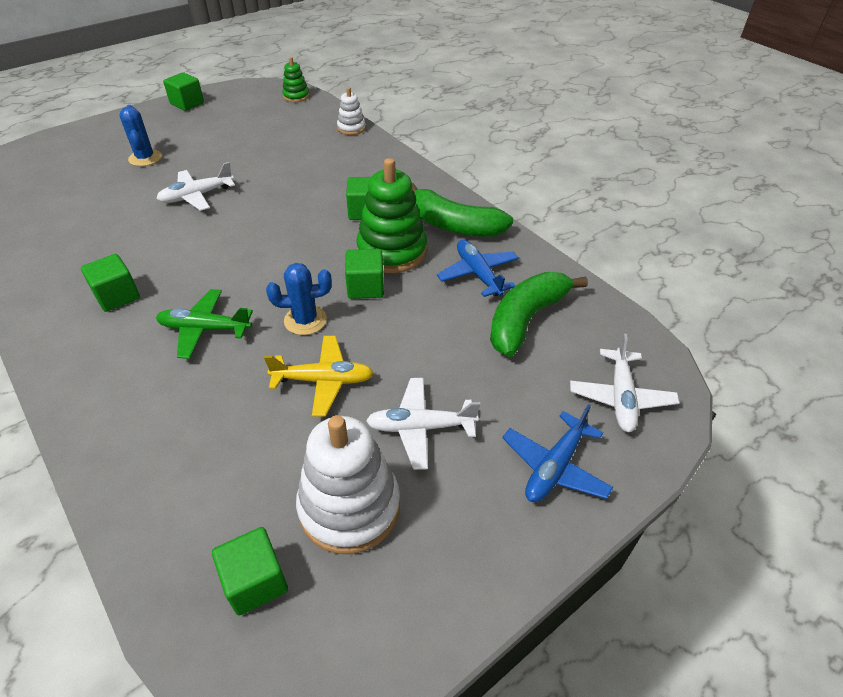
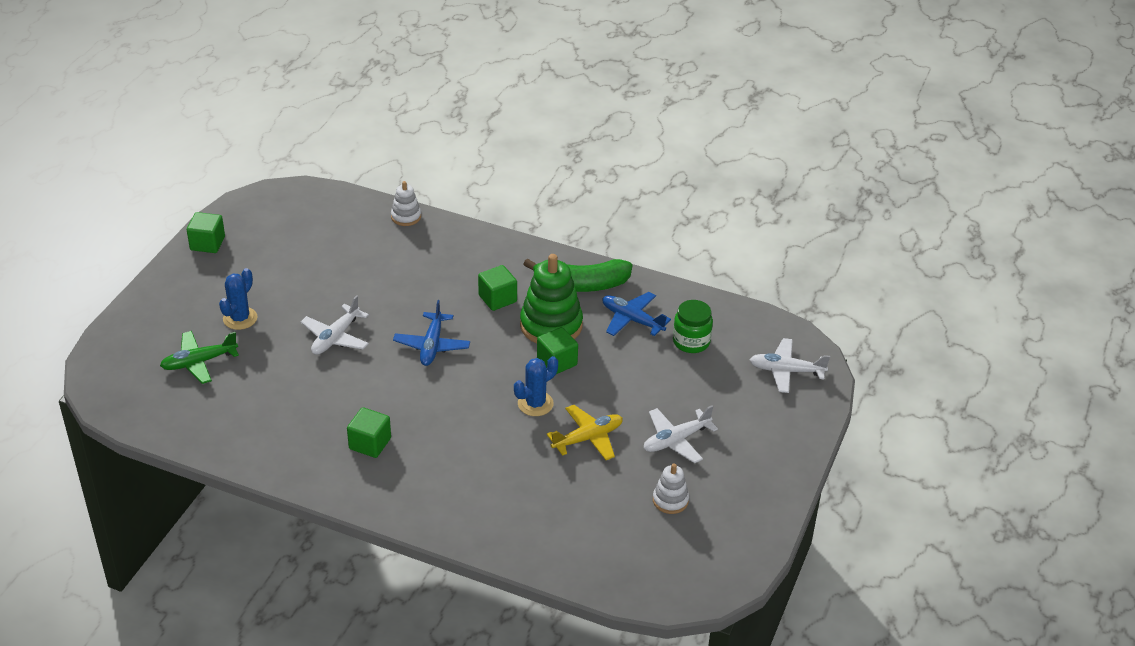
camera: 30 degrees left, 5 degrees down
blue cactus [119,105,162,166] -> blue cactus turned 75 degrees clockwise [219,268,257,330]
green plane [156,289,253,359] -> green plane moved to [160,331,239,384]
green cube [212,527,288,616] -> none
green stacking toy [282,57,309,102] -> none
white stacking toy [296,415,400,554] -> white stacking toy [653,463,689,514], size x0.52
green banana [490,272,588,357] -> green jar [673,300,713,353]
blue plane [502,404,613,502] -> blue plane moved to [393,300,470,366]
white plane [570,334,679,432] -> white plane turned 120 degrees clockwise [750,338,830,393]

